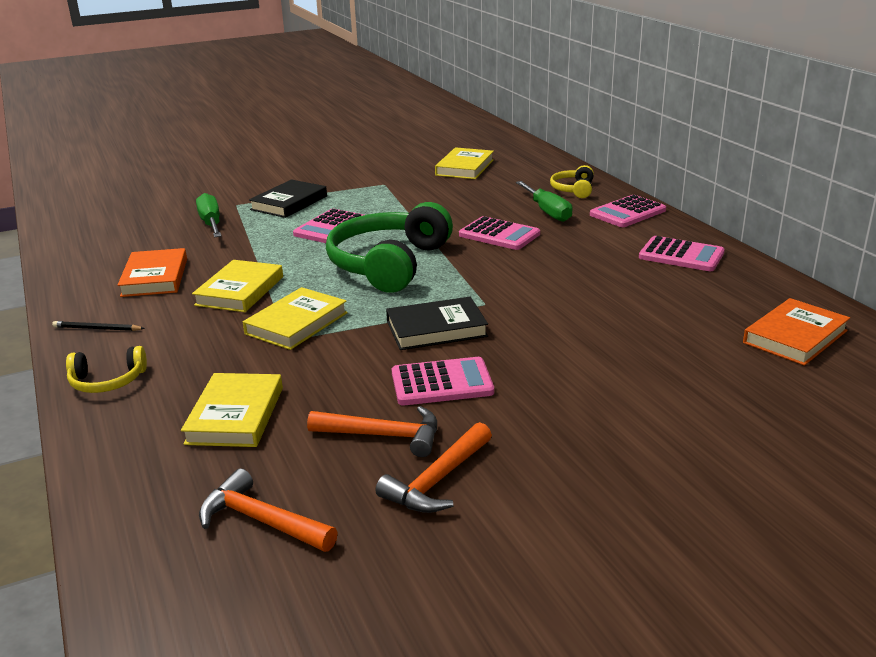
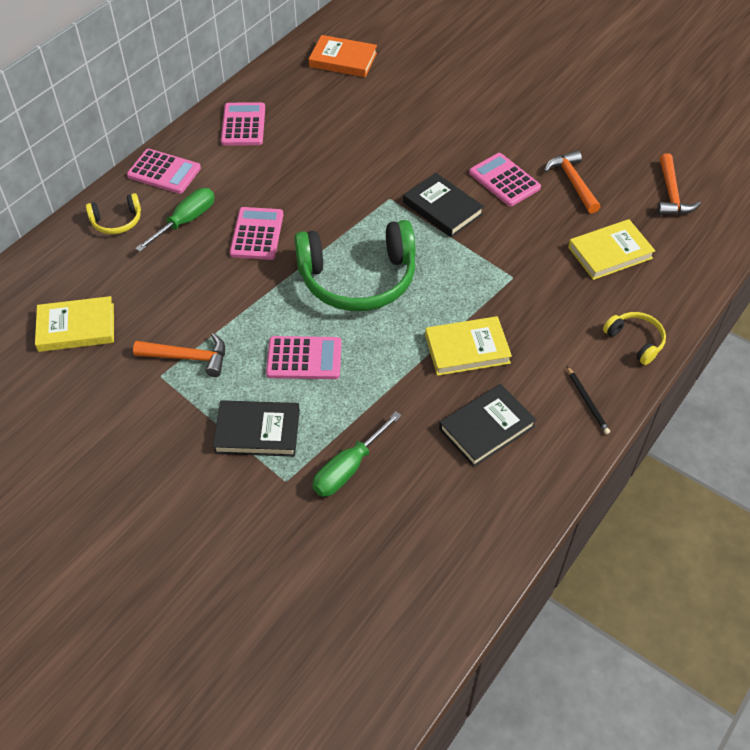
camera: 120 degrees left, 25 degrees up
orange book [118,248,187,297] -> black book [439,384,536,467]
yellow book [243,287,348,350] -> none
orange hammer [376,422,492,513] -> orange hammer moved to [133,333,225,377]

